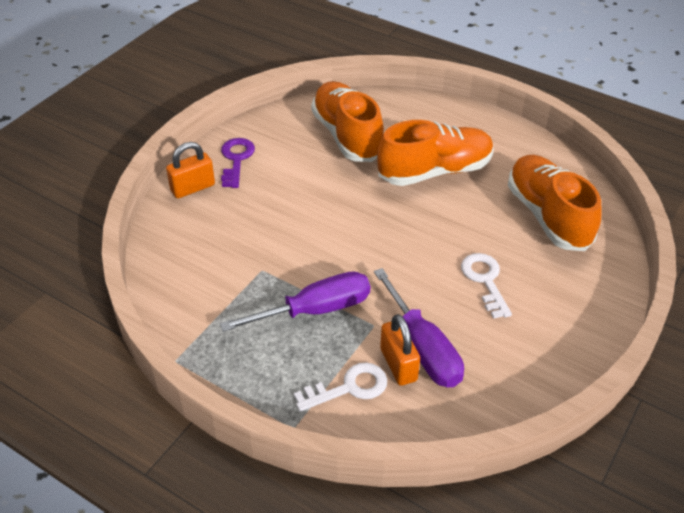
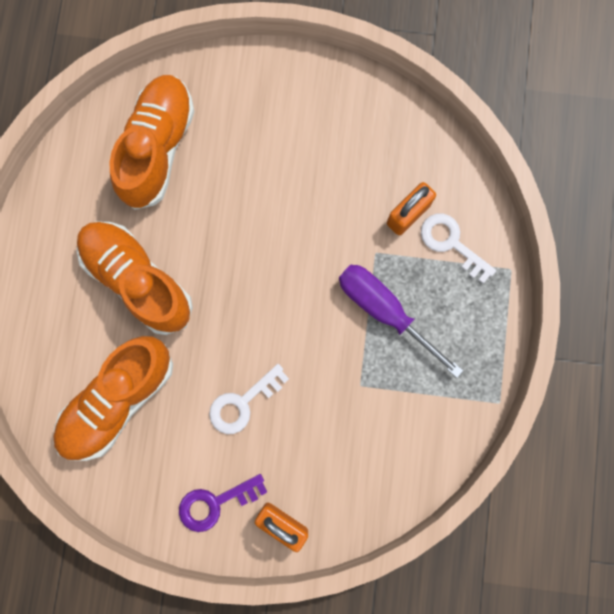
camera: 115 degrees left, 35 degrees up
purple screwdriver [374,268,464,387] -> none
white key [461,253,512,319] -> white key moved to [209,364,289,434]
orange shoe [508,155,601,251] -> orange shoe turned 150 degrees clockwise [109,75,194,210]

